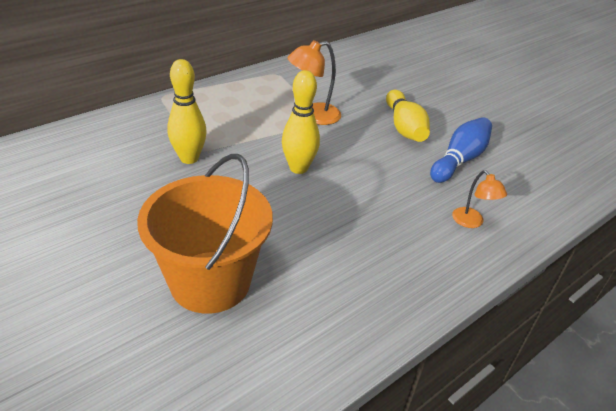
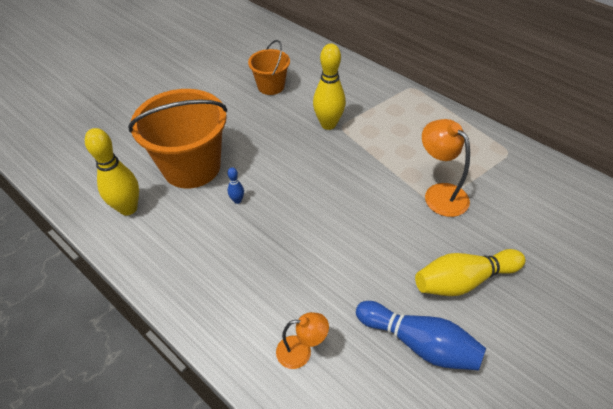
camera: 85 degrees right, 10 degrees up
yellow bowling pin [282,70,320,174] -> yellow bowling pin moved to [85,128,139,216]
orange lamp [452,170,507,228] -> orange lamp turned 150 degrees counterclockwise [276,312,329,369]
none -> blue bowling pin [228,167,244,204]
none -> orange bucket [248,40,290,95]

